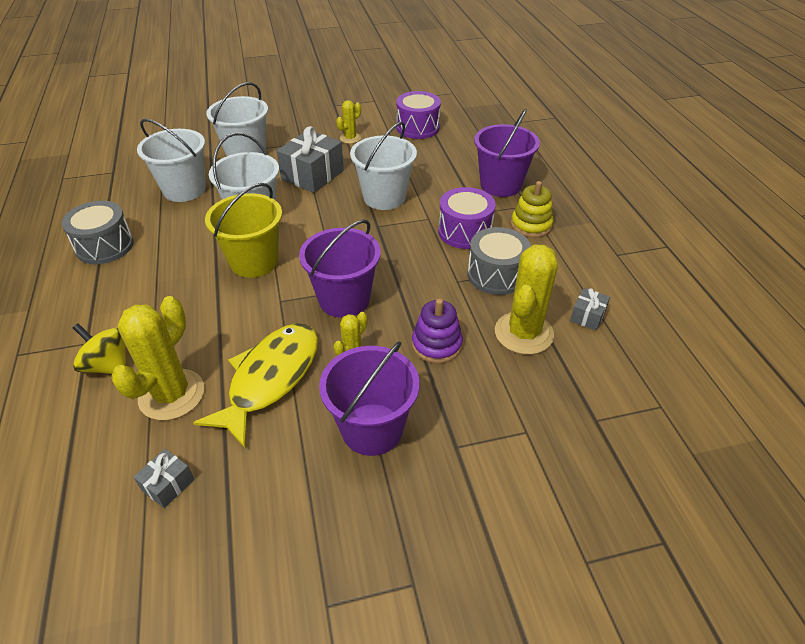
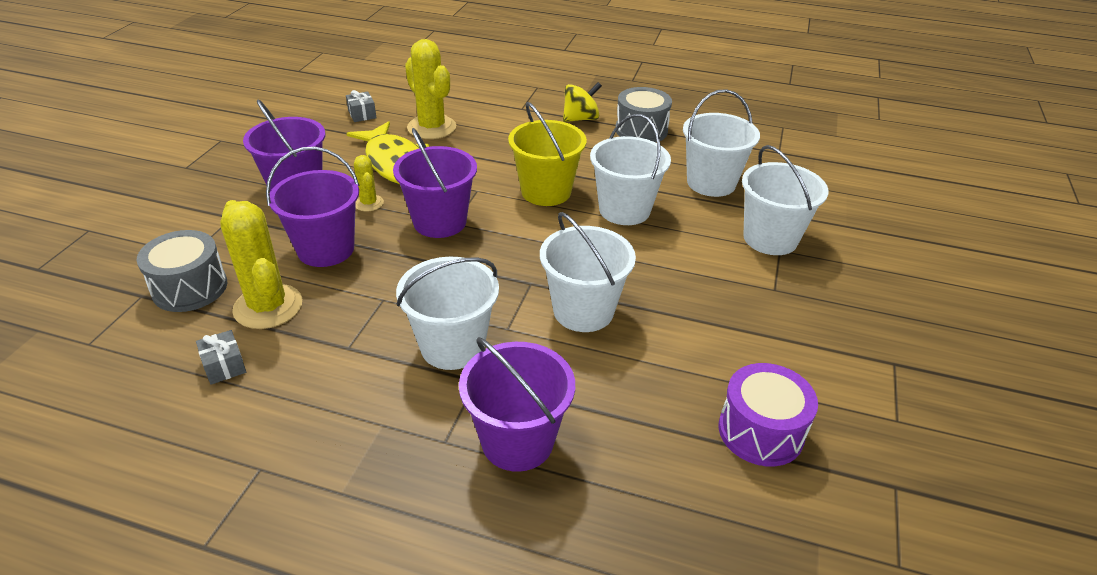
camera: 120 degrees right, 5 degrees down
yellow spinning top [73,323,126,374] -> yellow spinning top moved to [563,82,602,122]
grey gift [277,126,344,193] -> none
yellow cactus [336,100,361,144] -> none
purple stacking toy [412,299,463,363] -> purple bucket [266,146,360,267]
purple drum [438,187,496,249] -> white bucket [396,257,499,370]
grey drum [468,227,531,295] -> grey drum moved to [137,230,227,312]
yellow stacking toy [511,181,553,238] -> none

